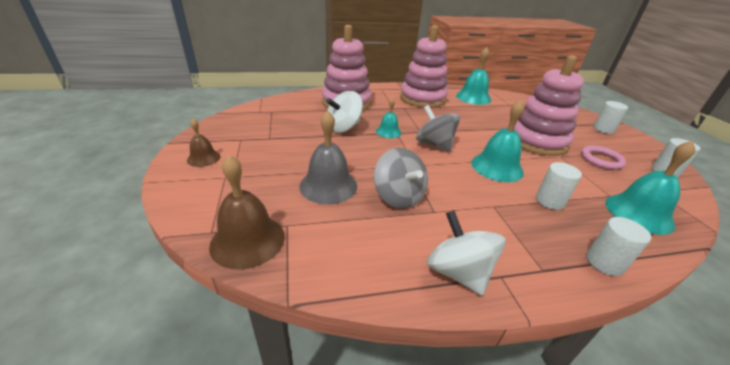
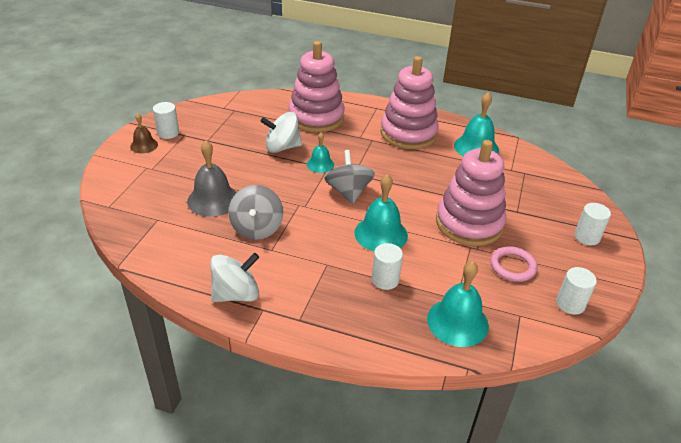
camera: 30 degrees right, 5 degrees up
brown bell [209,155,285,269] -> none
white spinning top [427,210,506,296] -> white spinning top turned 60 degrees clockwise [210,253,259,302]
white cylinder [586,217,651,276] -> white cylinder moved to [153,102,179,139]

